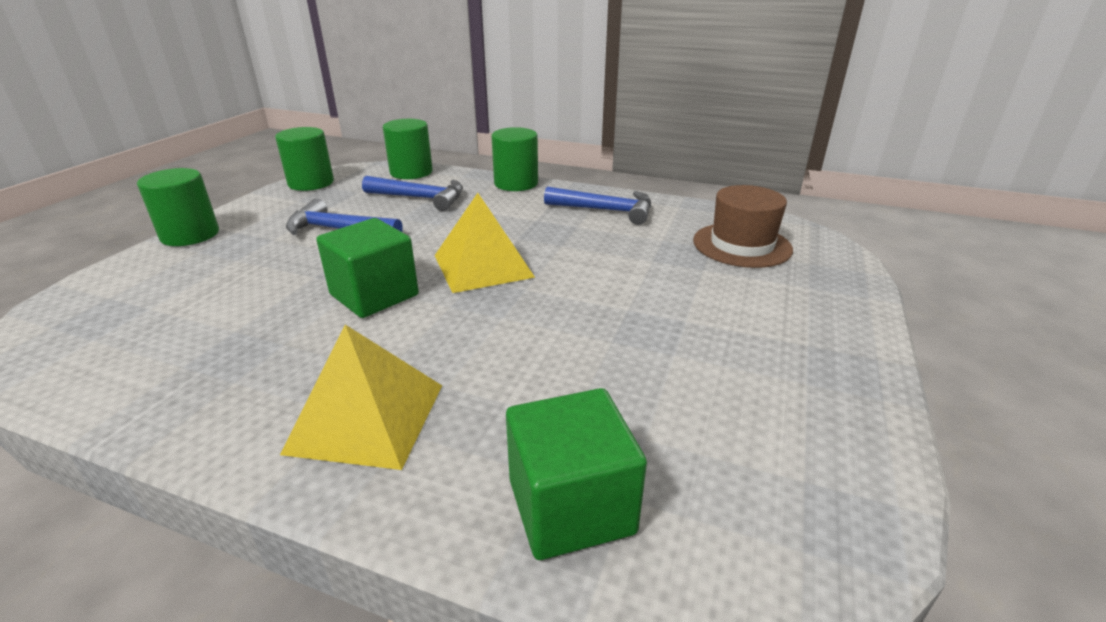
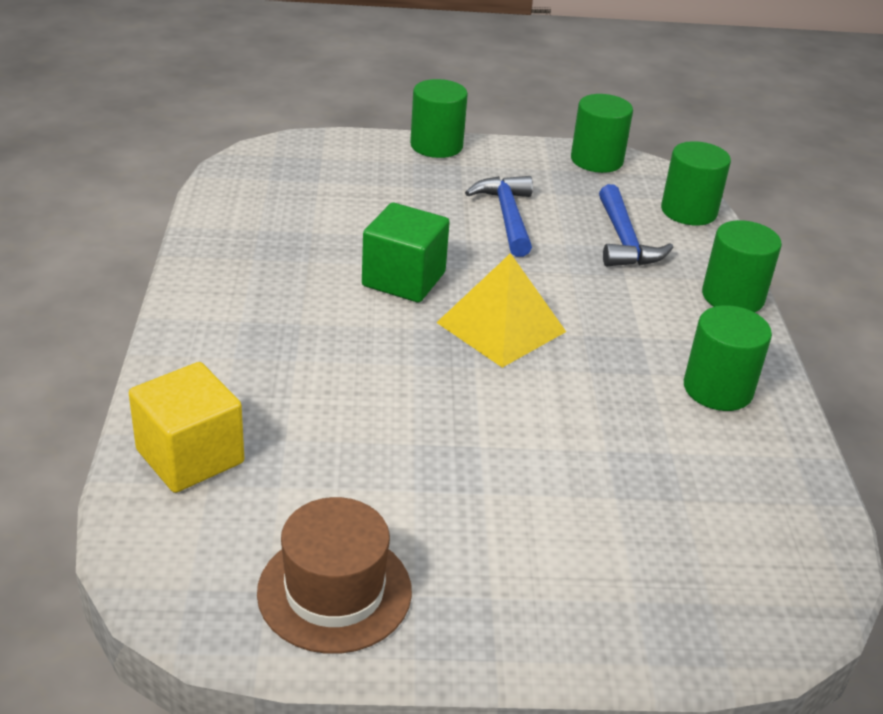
camera: 65 degrees right, 5 degrees up
yellow pyramid [280,325,442,470] -> none
green cube [506,388,647,560] -> yellow cube [129,362,244,493]
blue hammer [544,186,651,225] -> green cylinder [684,305,772,411]
brown hat [693,185,793,268] -> brown hat moved to [257,497,412,654]

